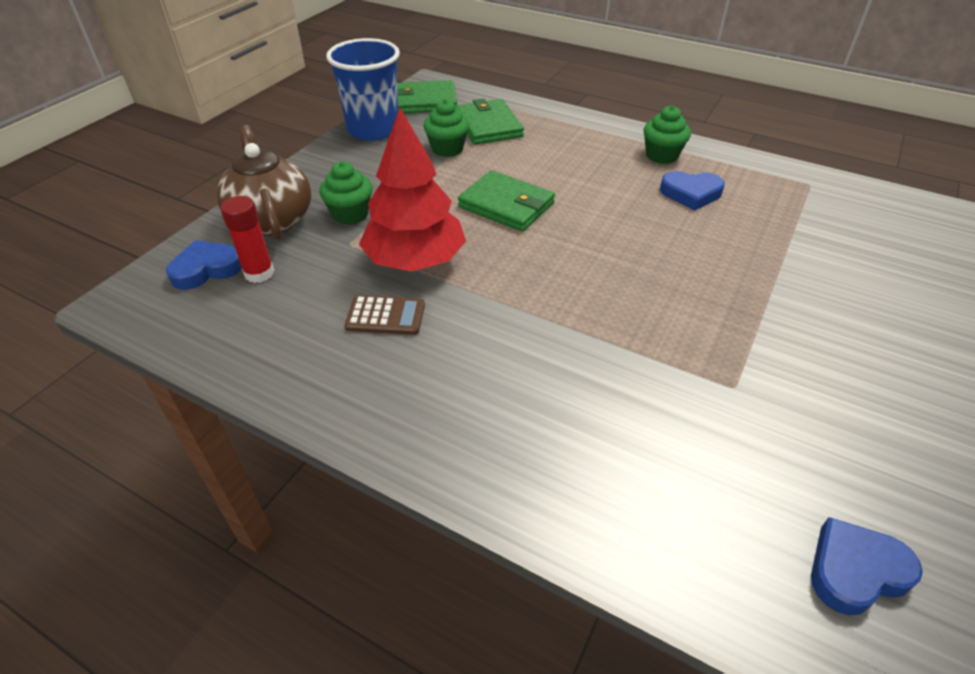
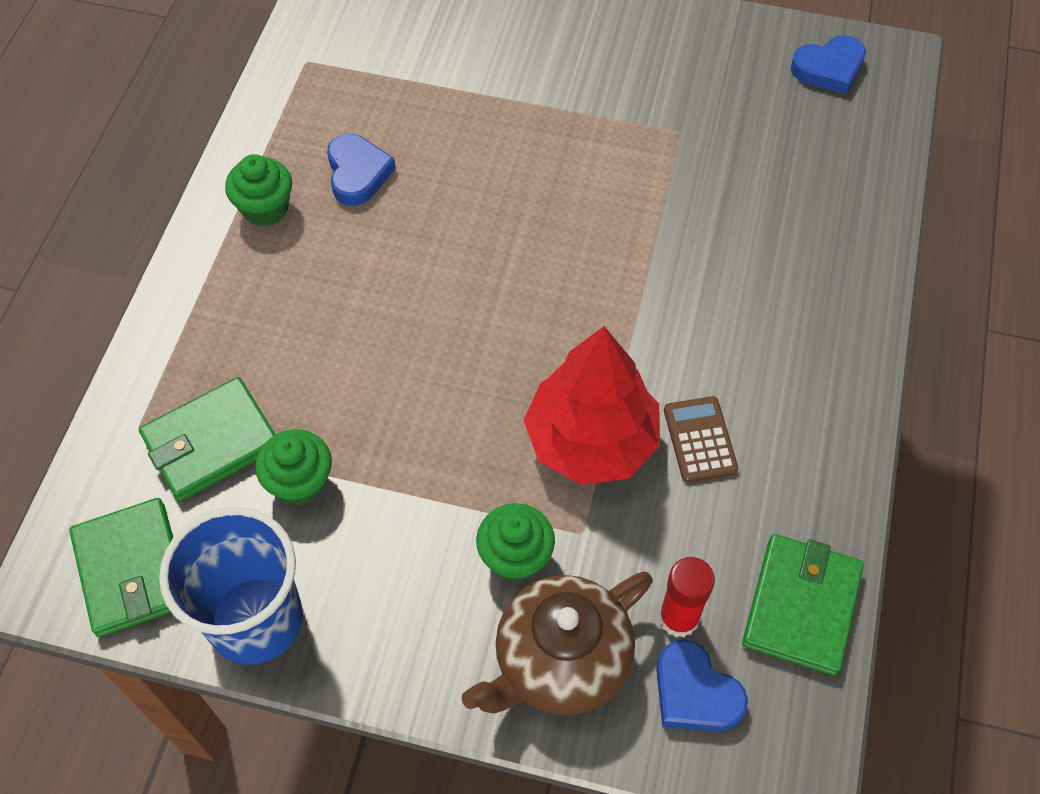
camera: 105 degrees left, 15 degrees up
green wallet [458,170,555,232] -> green wallet moved to [742,534,864,676]
blue heart [811,517,923,615] -> blue heart turned 75 degrees counterclockwise [791,35,866,94]

